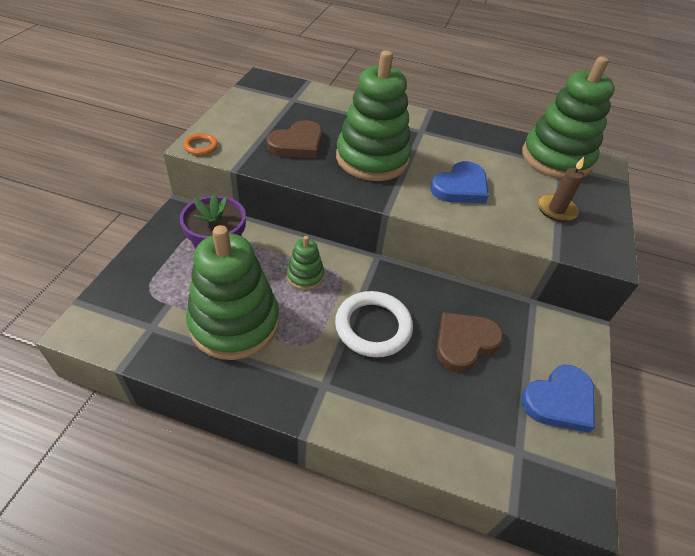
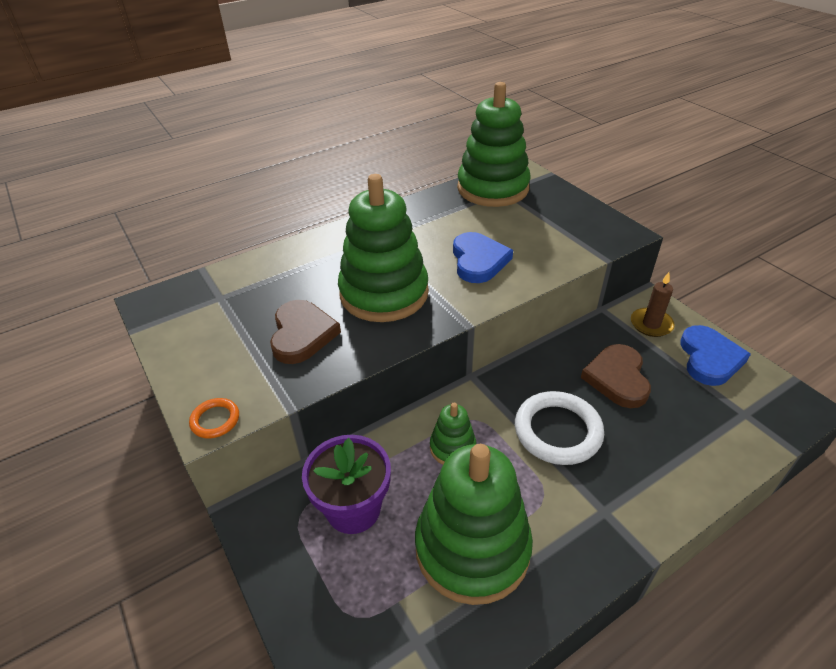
camera: 45 degrees left, 5 degrees down
brown candle [538,157,584,222] -> brown candle moved to [631,272,675,337]

